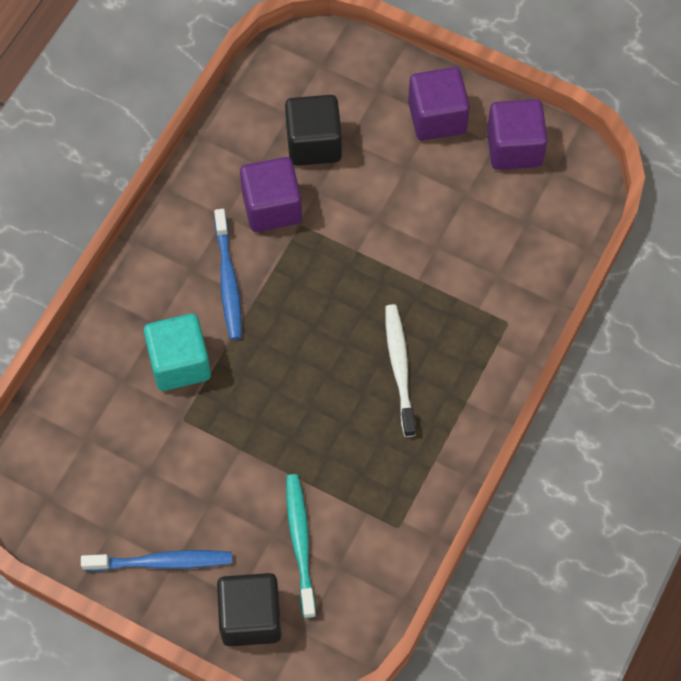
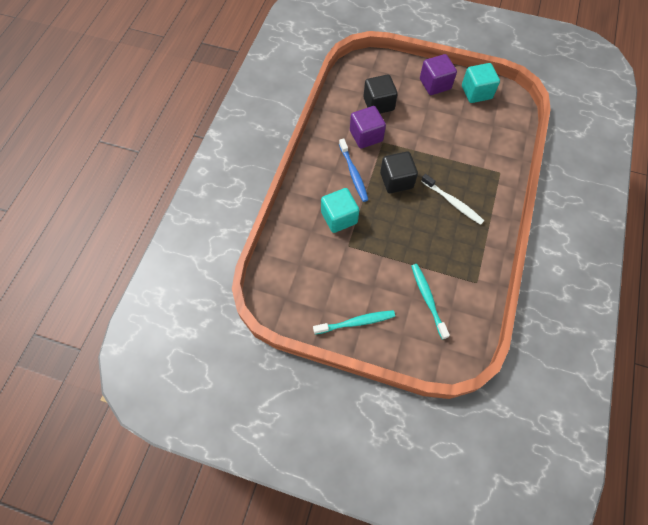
camera: 10 degrees left, 0 degrees up
blue toothbrush [81,550,232,571] -> turquoise toothbrush [313,310,395,334]
black cube [217,573,281,646] -> black cube moved to [380,151,418,193]
white toothbrush [385,304,416,437] -> white toothbrush turned 150 degrees clockwise [421,174,484,225]
purple cube [487,99,548,170] -> turquoise cube [462,63,500,103]

